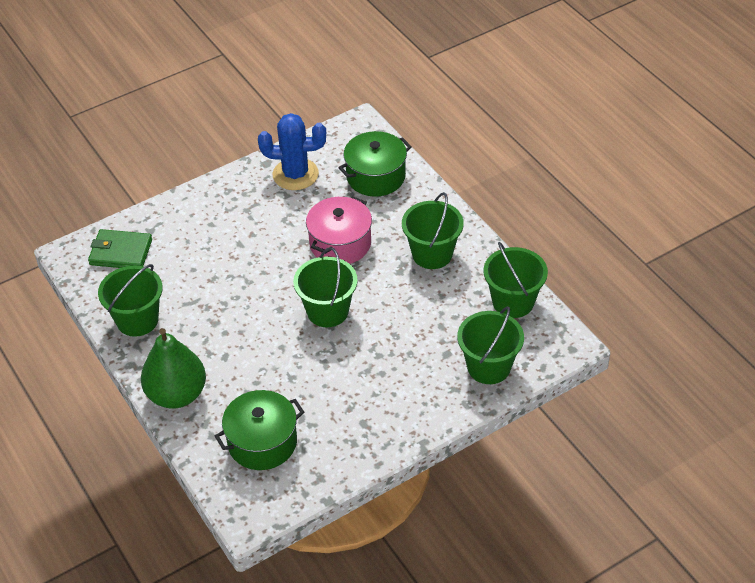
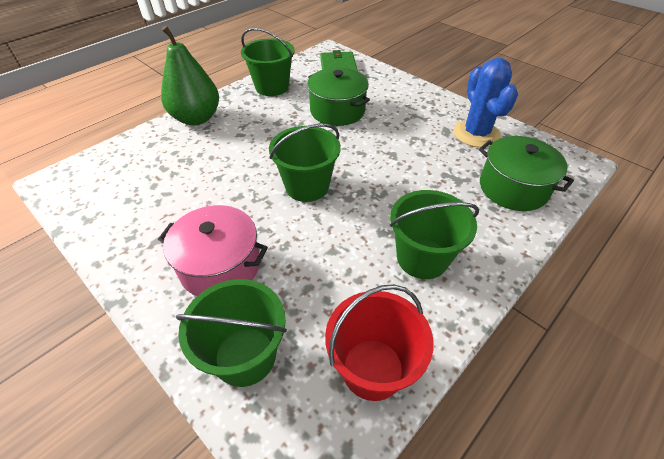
camera: 75 degrees right, 0 degrees up
green pot [215,390,304,470] -> green pot moved to [307,68,370,126]
pink pot [306,196,372,264] -> pink pot moved to [158,205,268,296]
green bucket [483,242,548,318] -> red bucket [325,284,434,401]

